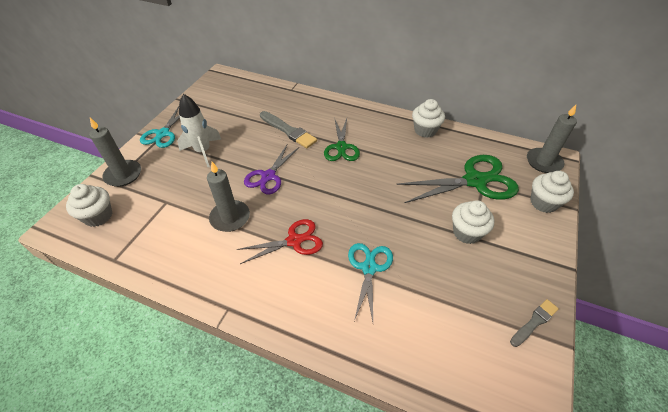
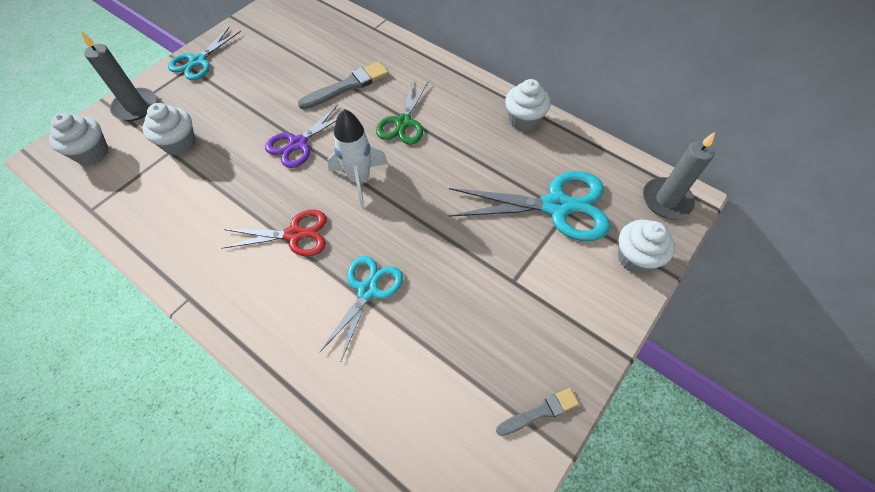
camera: 15 degrees right, 10 degrees up
white rocket [177,94,221,167] -> white rocket moved to [327,109,388,208]
grey candle [207,162,250,232] -> none
grey brush [260,111,317,148] -> grey brush turned 90 degrees counterclockwise [298,61,389,109]
green scissors [396,155,519,203] -> turquoise scissors [448,171,610,241]
white cupcake [452,200,495,244] -> white cupcake moved to [143,103,196,156]

